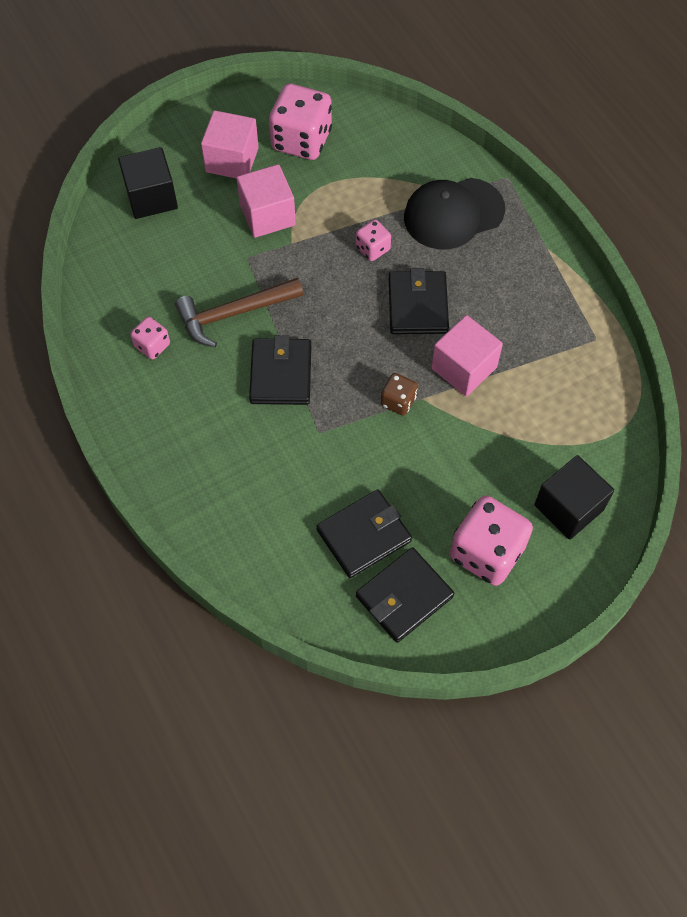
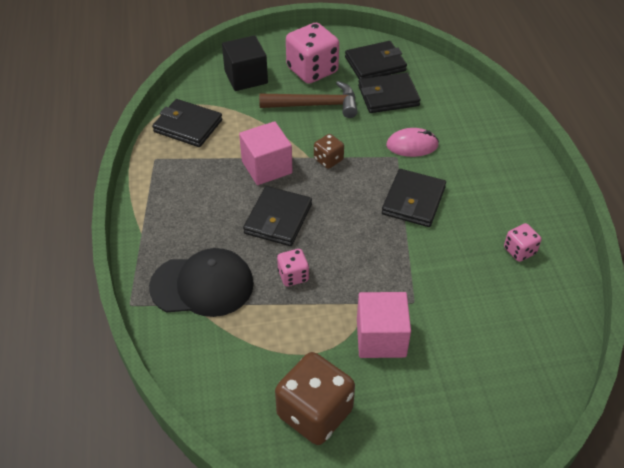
camera: 160 degrees left, 15 degrees down
black cube [118,147,178,219] -> none
brown hammer [175,278,303,347] -> brown hammer moved to [259,81,358,118]
pink cube [201,110,259,178] -> none
pink dice [269,84,332,160] -> brown dice [275,352,355,445]
none -> black wallet [152,99,222,147]
none -> pink mouse [386,128,439,157]

